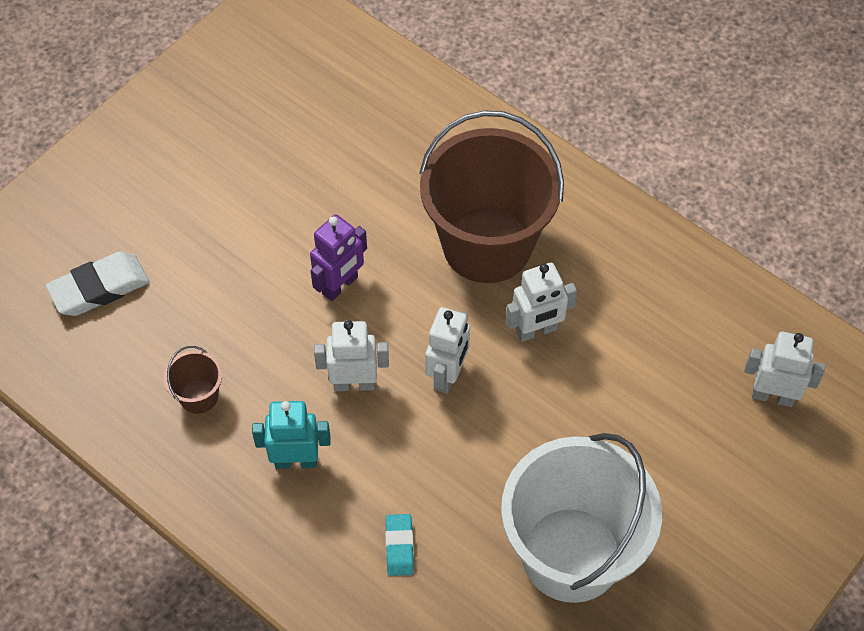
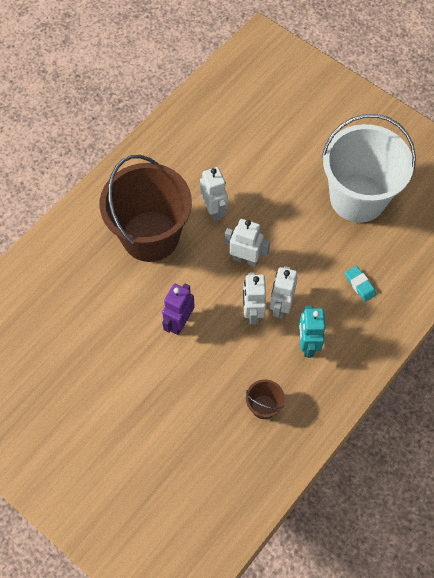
camera: 90 degrees left, 5 degrees up
white eraser [46,252,149,316] -> none
purple robot [310,214,367,301] -> purple robot turned 105 degrees counterclockwise [162,283,195,335]
turquoise eraser [385,514,414,576] -> turquoise eraser turned 60 degrees clockwise [345,266,376,302]
white robot [744,332,826,407] -> white robot moved to [270,266,298,319]

